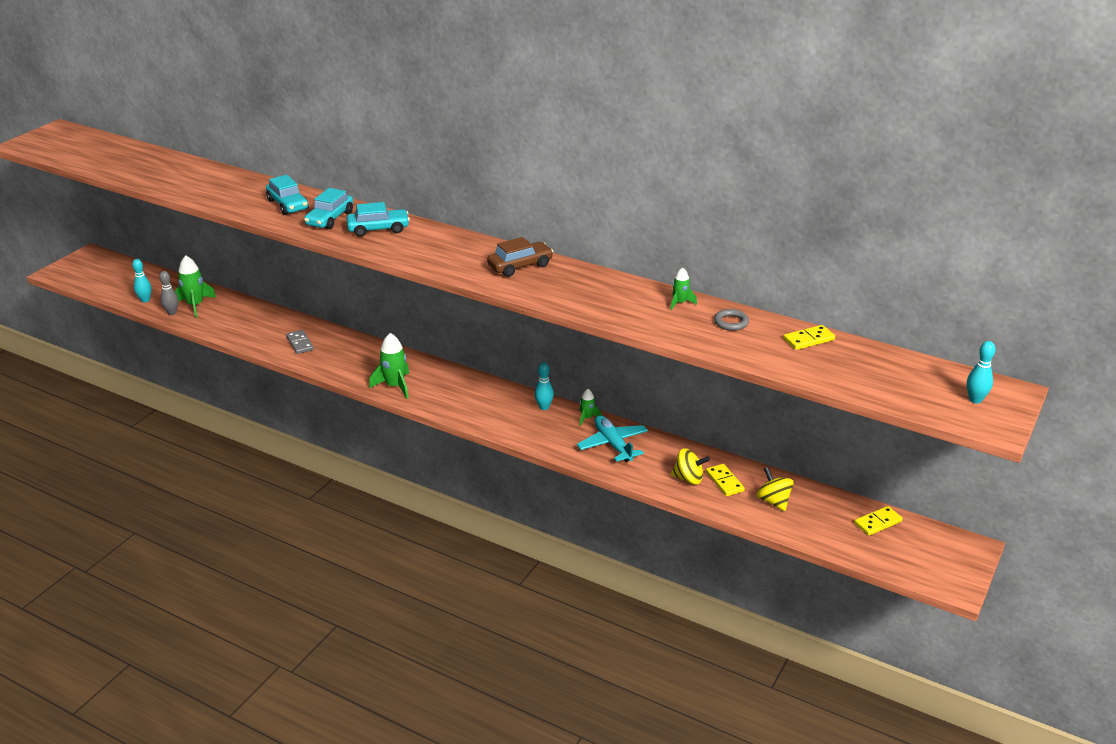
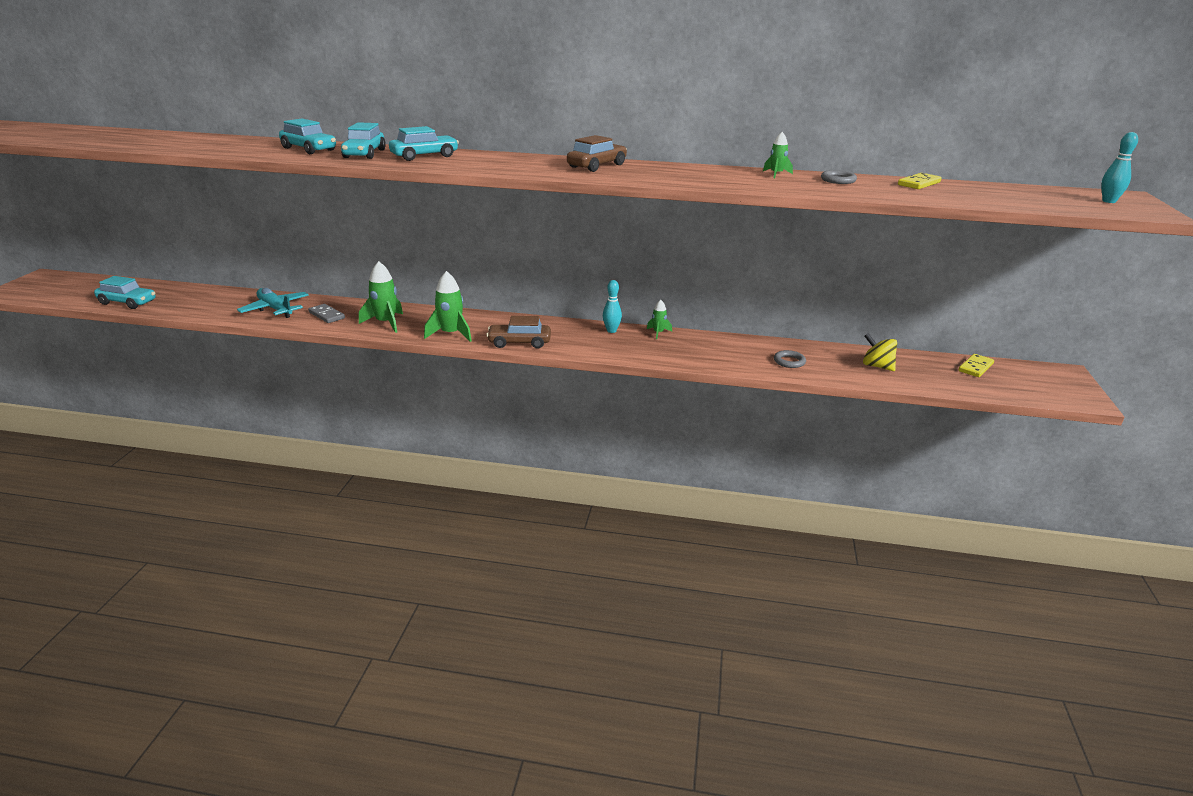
camera: 20 degrees left, 5 degrees down
turquoise bowling pin [132,259,152,302] -> turquoise car [94,276,156,309]
grey bowling pin [159,271,178,315] -> none
green rocket [175,255,216,318] -> green rocket moved to [359,261,403,333]
turquoise plane [577,415,648,462] -> turquoise plane moved to [237,288,309,318]
yellow spinning top [671,448,710,485] -> grey ring [774,350,806,368]
yellow domino [706,464,745,496] -> none
none -> brown car [486,316,551,349]

